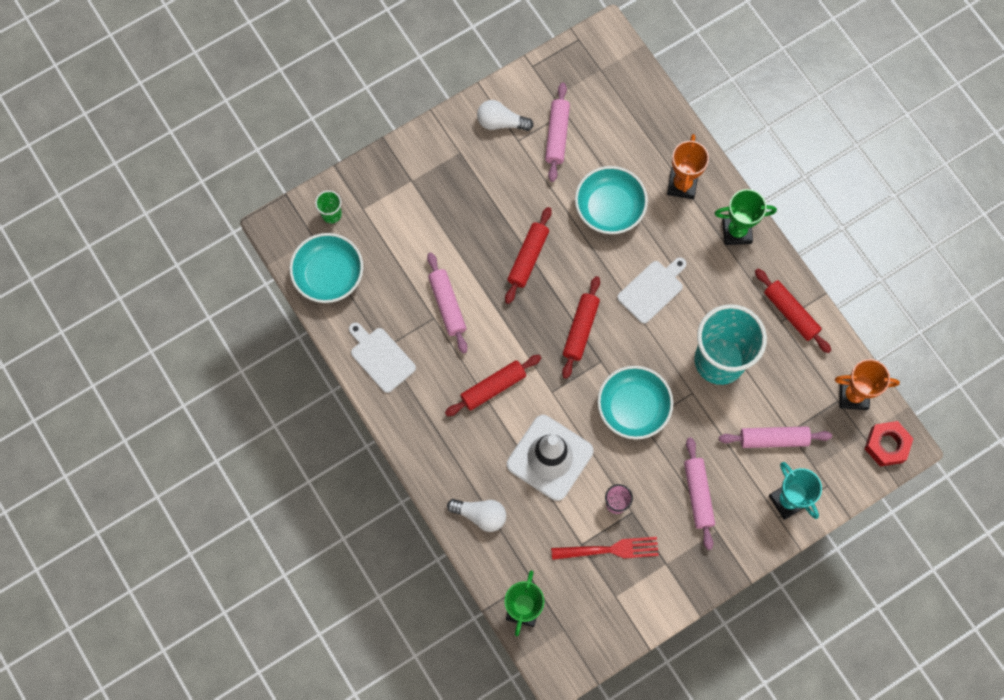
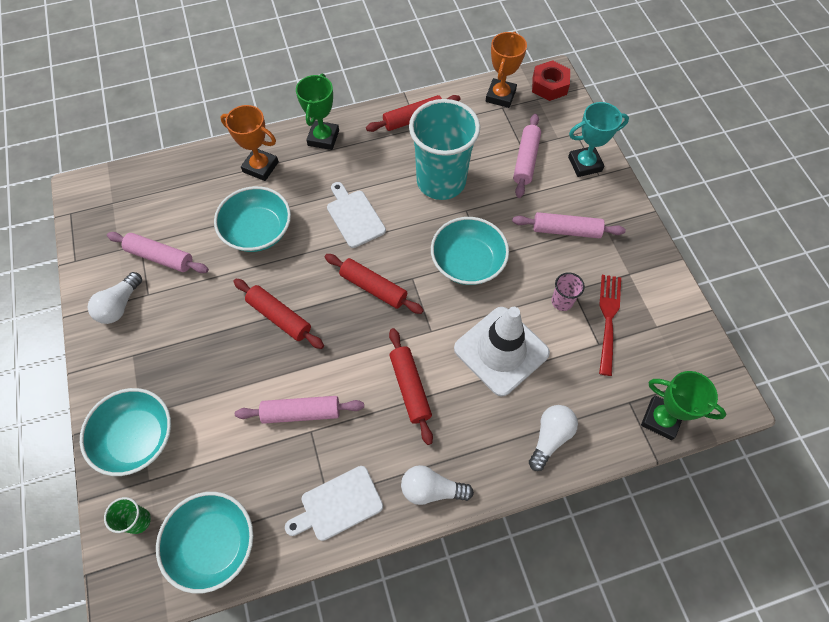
camera: 75 degrees left, 10 degrees down
none -> turquoise bowl [80,388,171,476]
none -> white light bulb [401,465,474,505]

